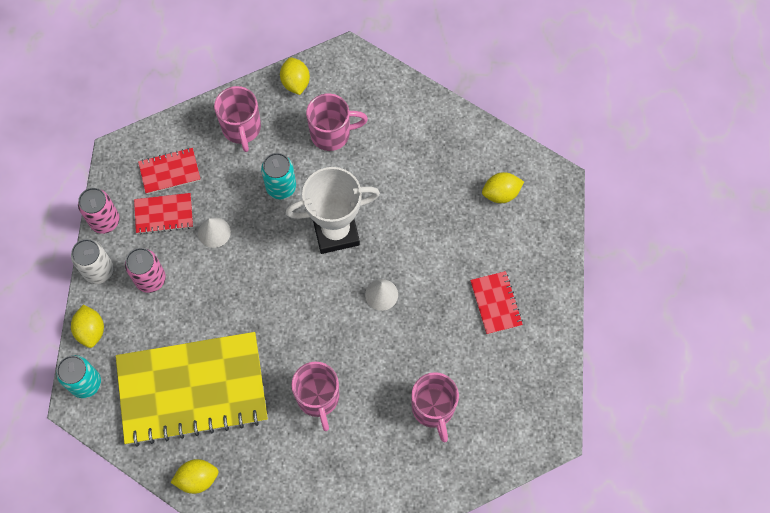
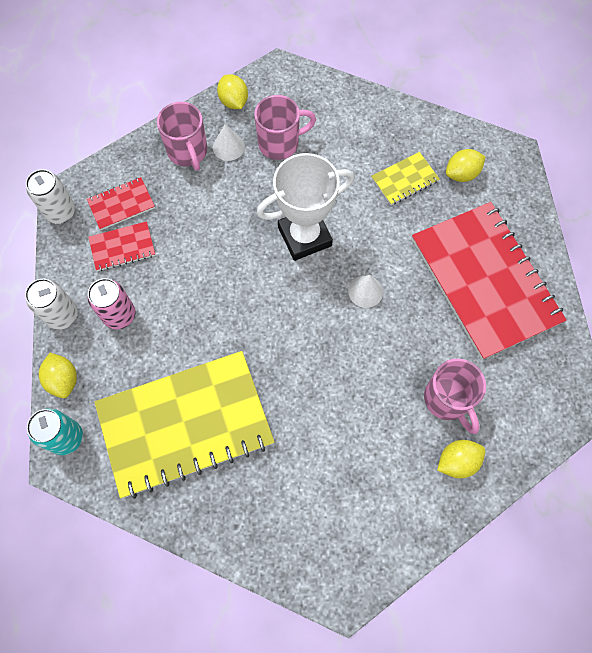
camera: 10 degrees left, 0 degrees up
pink can [78,188,120,234] -> none
yellow lemon [170,459,218,494] -> yellow lemon moved to [437,440,485,478]
white cone [198,217,231,248] -> white cone moved to [213,124,245,161]
turquoise can [261,153,296,199] -> none
pink mug [291,362,339,431] -> none
red notebook [470,271,523,334] -> red notebook [412,202,567,360], size x2.36
none -> white can [26,169,75,224]
none -> yellow notebook [372,152,439,205]

